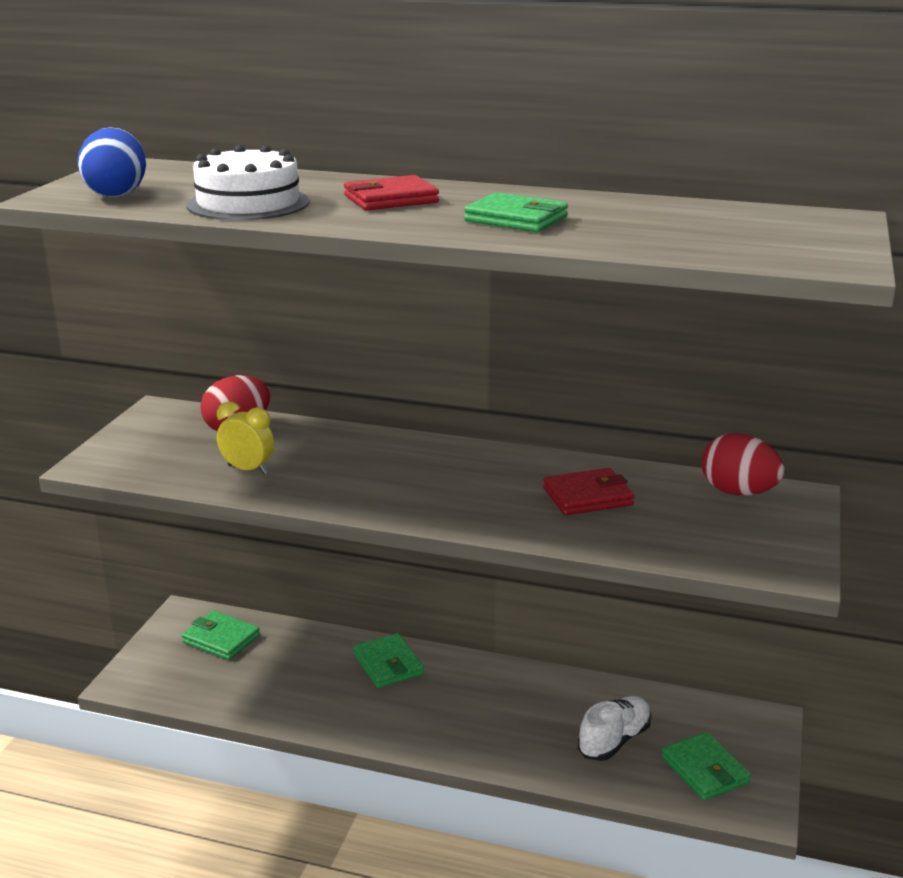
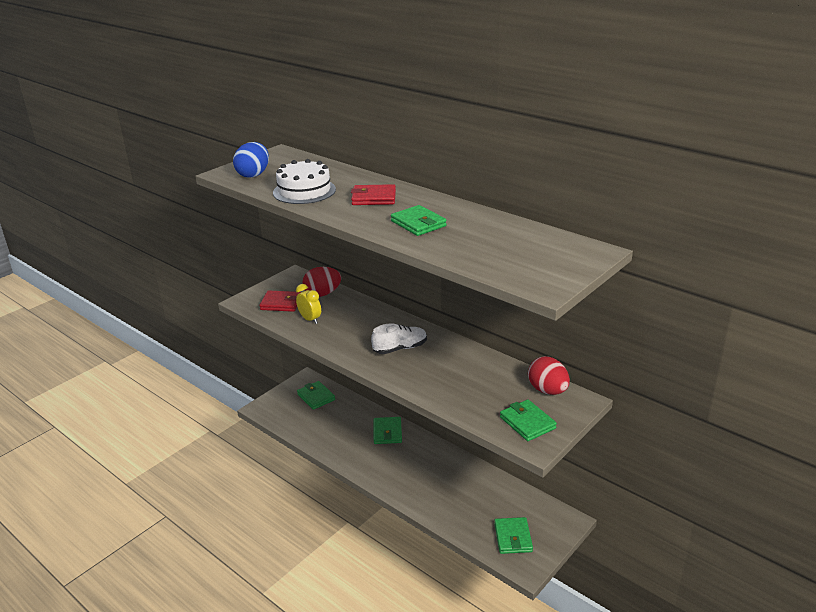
camera: 25 degrees right, 5 degrees up
red wallet [543,468,634,515] -> red wallet moved to [259,290,301,312]
white shoe [578,696,651,761] -> white shoe moved to [371,323,427,354]
none -> green wallet [500,400,557,441]

